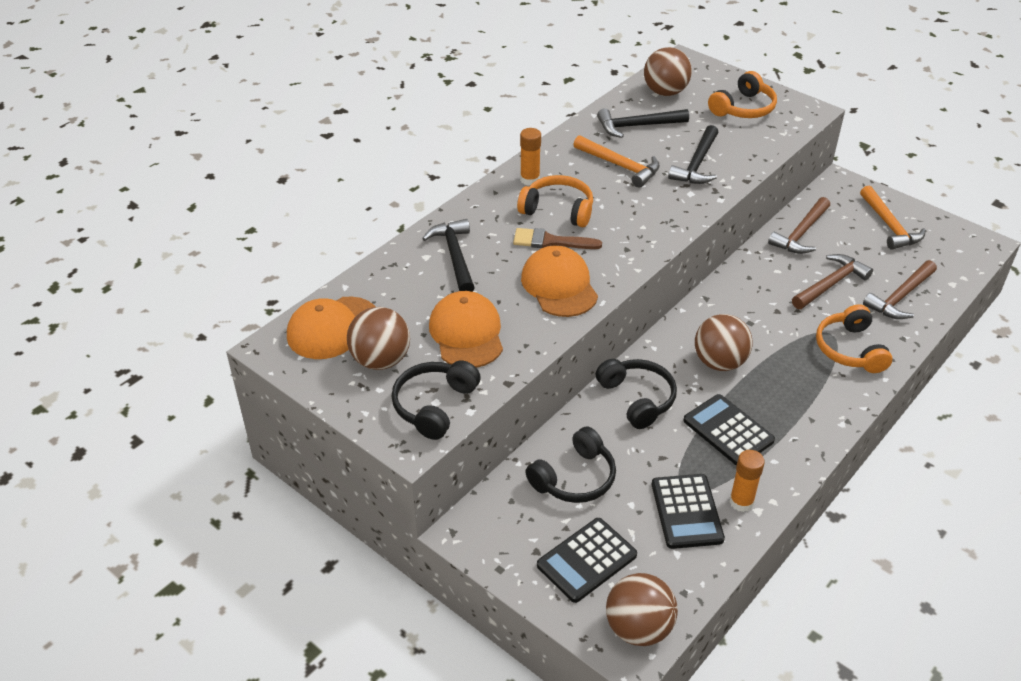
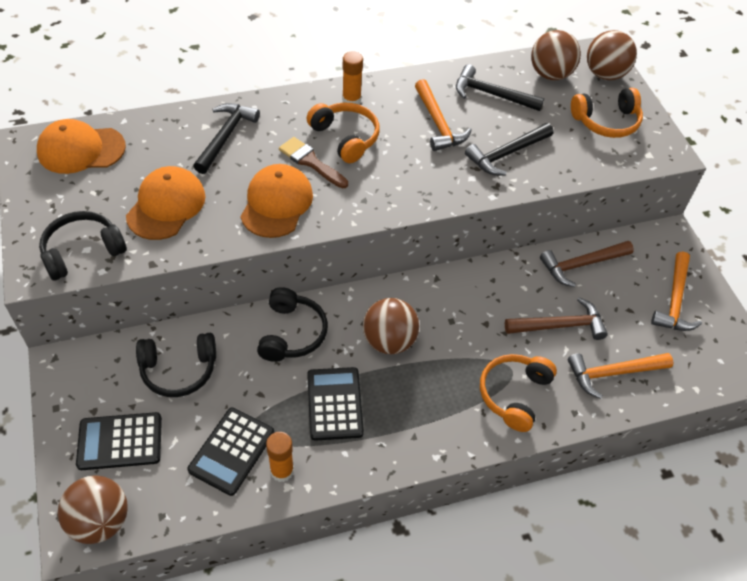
camera: 30 degrees right, 10 degrees up
brown ball [347,307,410,370] -> brown ball moved to [587,30,637,80]
brown hammer [863,260,937,319] -> orange hammer [568,353,673,399]

